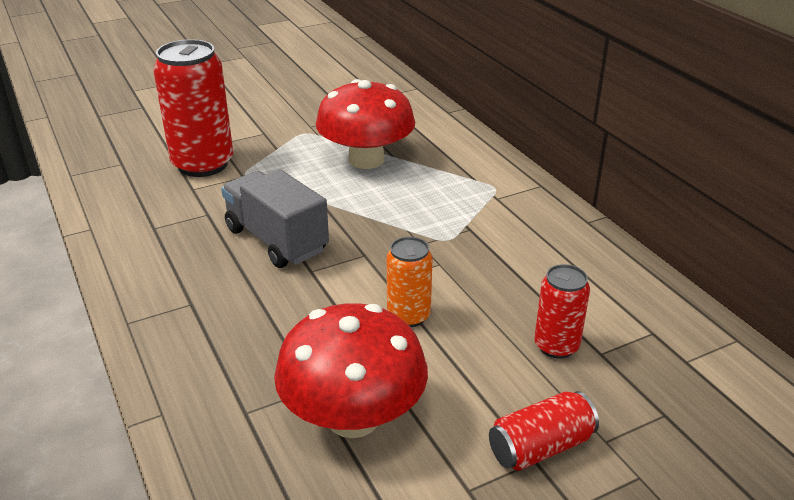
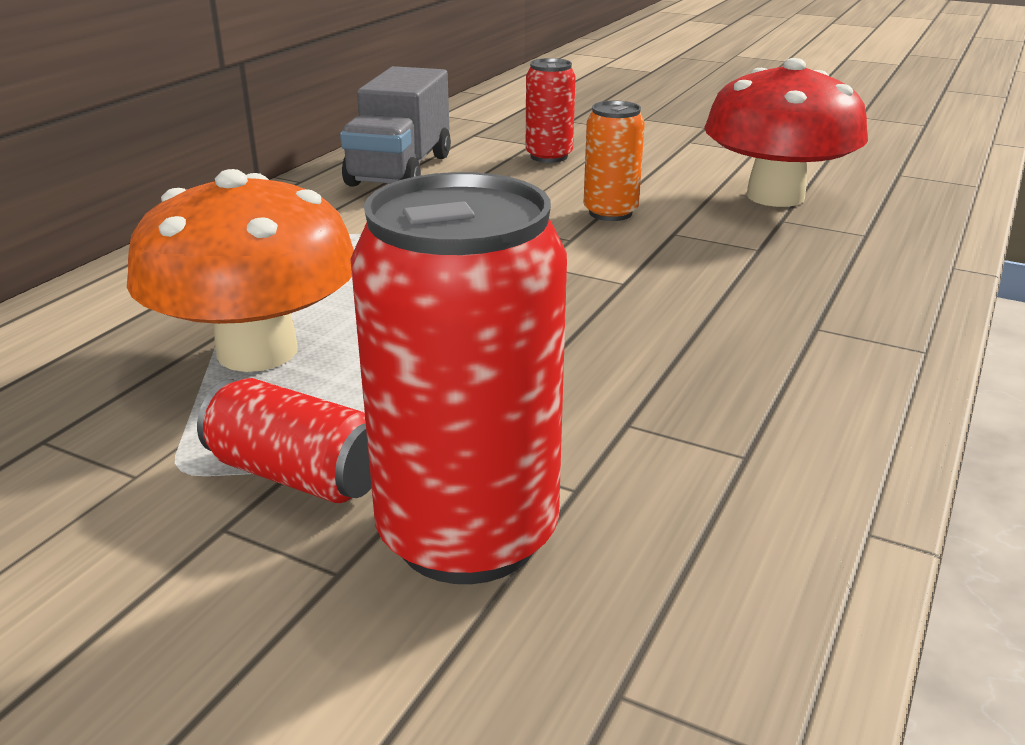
camera: 125 degrees left, 5 degrees down
grey truck [221,169,329,268] -> grey truck moved to [340,66,451,187]
red mushroom [316,79,415,169] -> orange mushroom [127,169,354,372]
red can [489,391,599,471] -> red can moved to [197,378,372,503]

